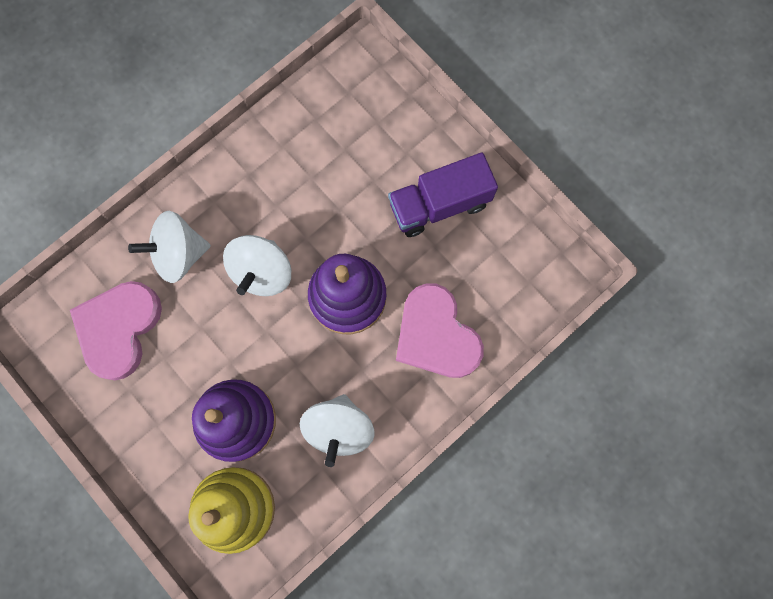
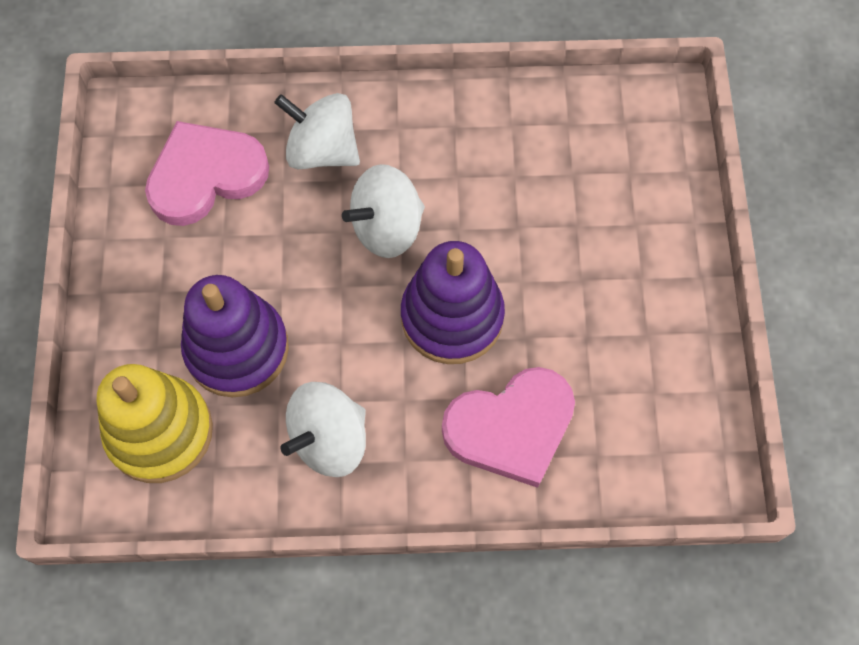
camera: 40 degrees right, 10 degrees down
purple truck [388,152,498,237] -> none
pink heart [396,283,484,378] -> pink heart turned 120 degrees counterclockwise [442,367,575,488]

